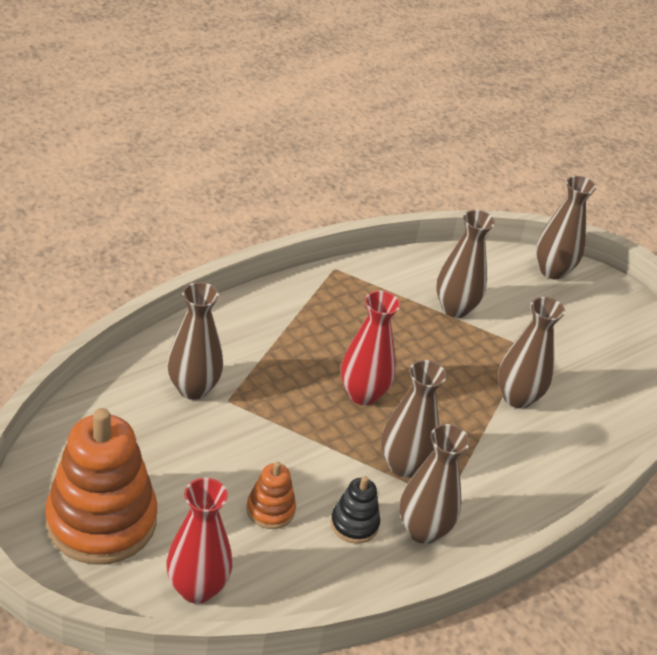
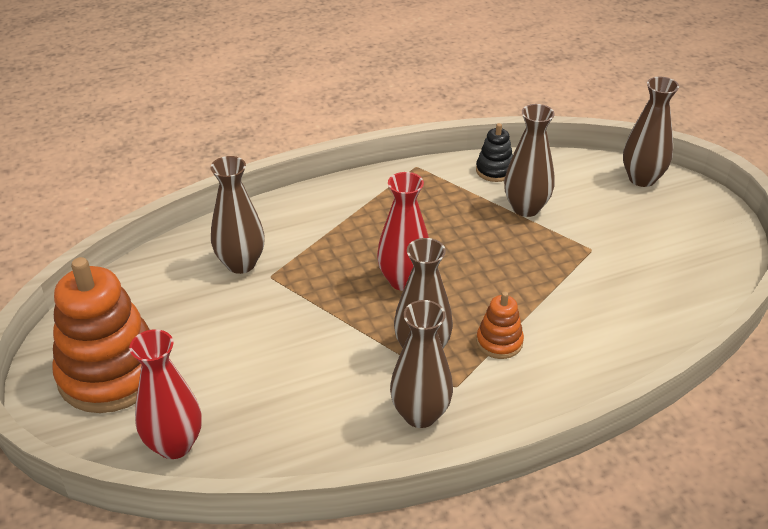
camera: 20 degrees right, 0 degrees up
orange stacking toy [246,461,296,529] -> orange stacking toy moved to [476,292,524,359]
black stacking toy [331,476,380,544] -> black stacking toy moved to [476,123,513,182]
brown vase [498,297,565,409] -> none

